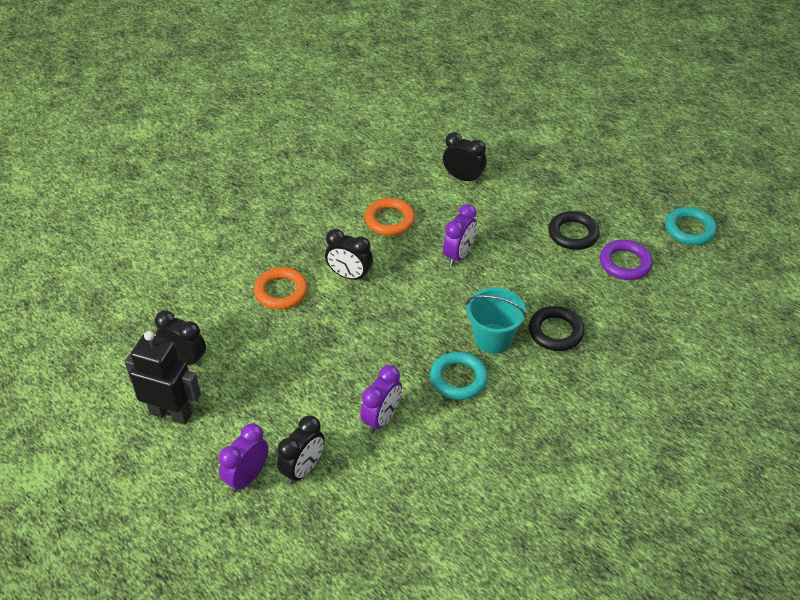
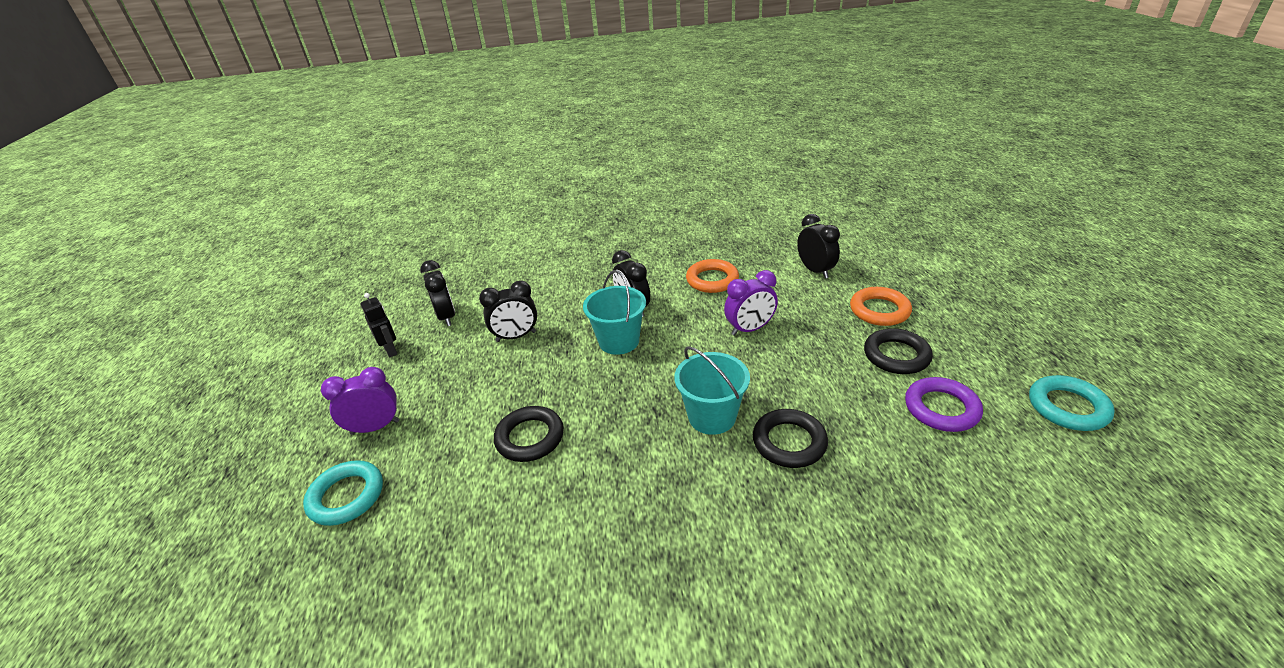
camera: 40 degrees right, 10 degrees down
black robot [125,331,201,425] -> black robot [361,293,397,357], size x0.57
orange ring [254,267,308,310] -> orange ring moved to [850,287,912,326]
black clock [277,416,325,485] -> black clock moved to [479,281,537,342]
purple clock [360,365,402,433] -> black ring [494,406,564,462]
turquoise ring [430,352,488,400] -> turquoise ring moved to [303,460,383,526]
none -> turquoise bucket [583,270,646,355]

